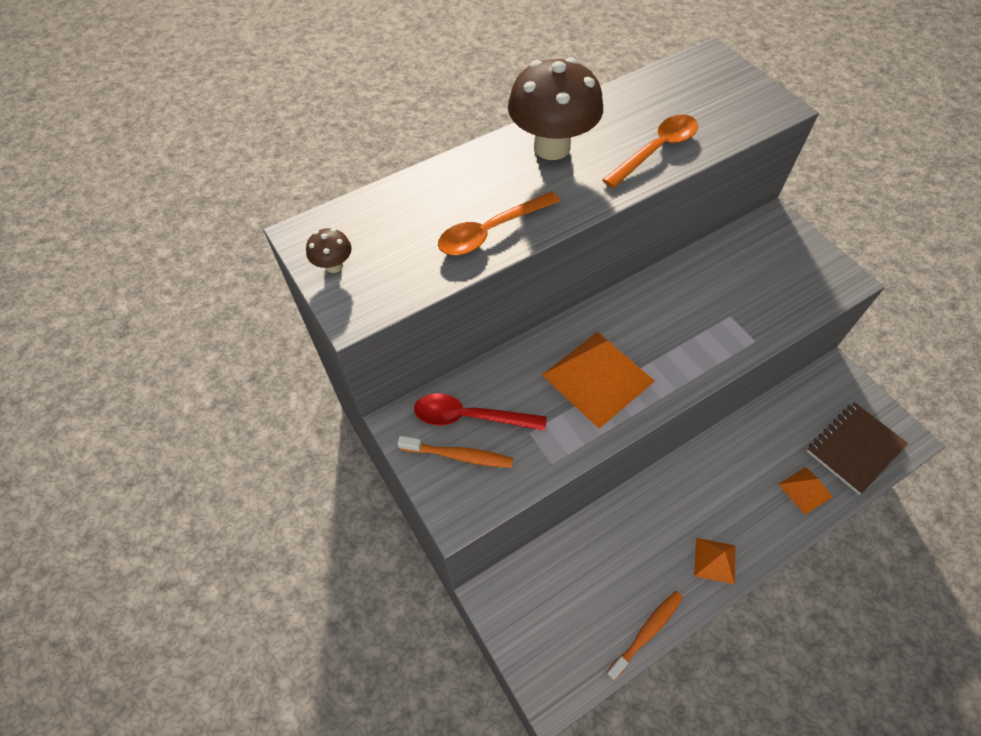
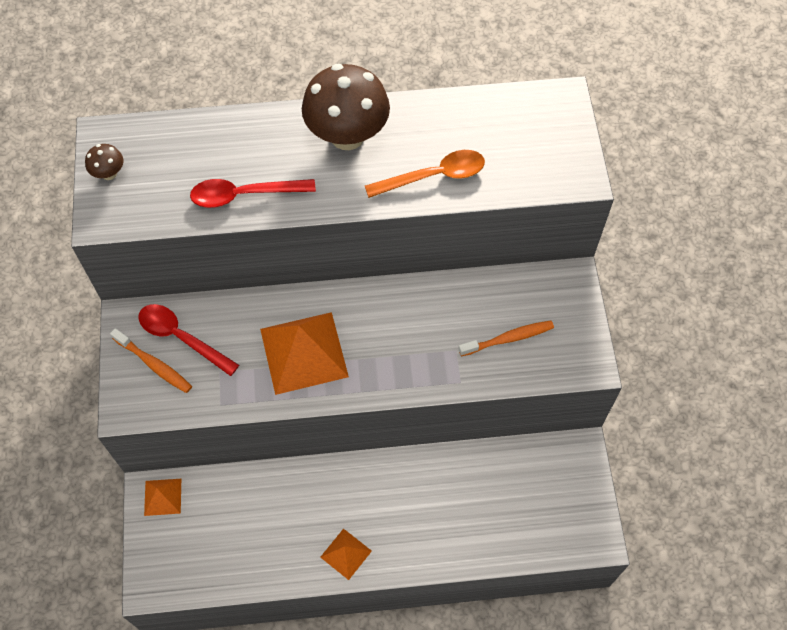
camera: 25 degrees right, 5 degrees up
orange spoon [438,191,560,255] -> red spoon [190,179,316,208]
orange toothbrush [606,591,683,680] -> orange toothbrush moved to [459,320,554,356]
orange pyramid [778,467,832,515] -> orange pyramid moved to [144,479,181,516]
brown notebook [807,402,908,495] -> none

